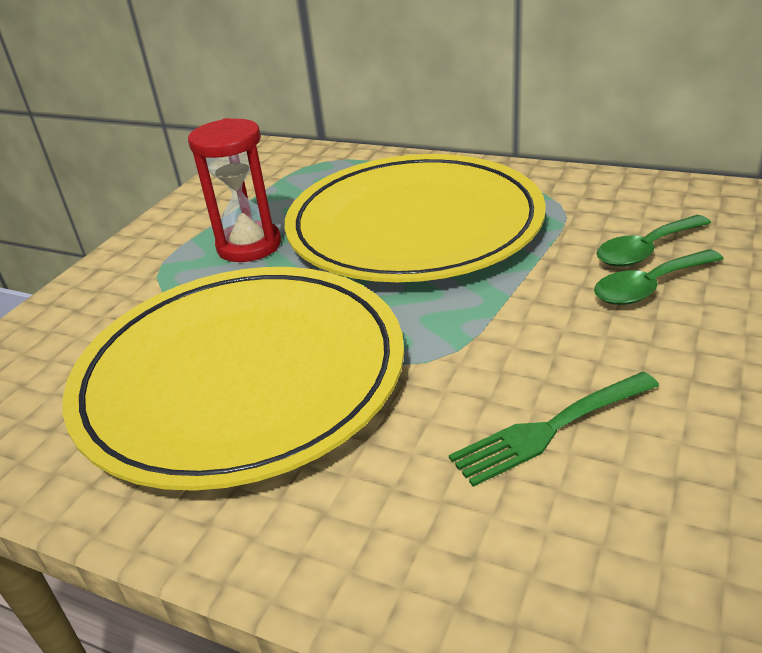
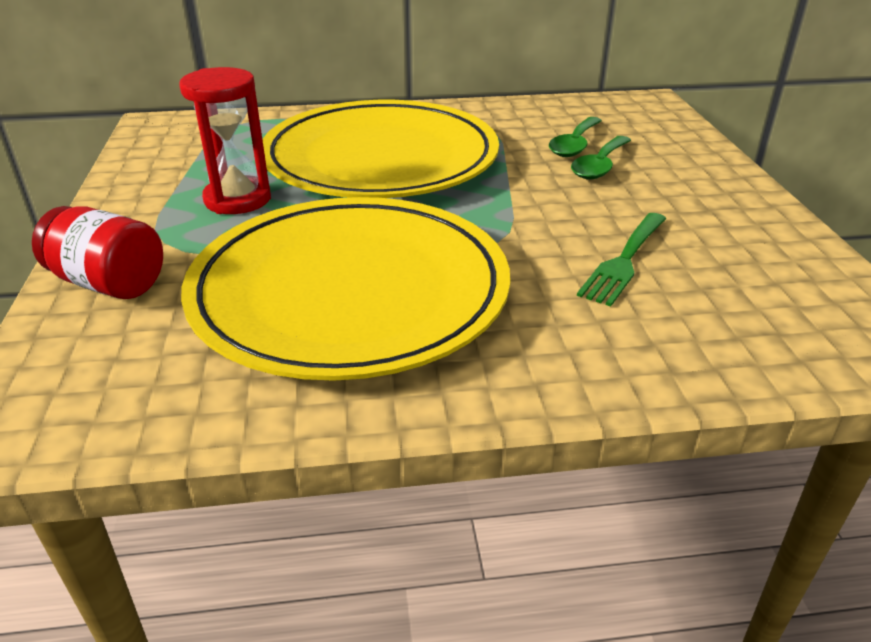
camera: 35 degrees left, 0 degrees up
none -> red jar [32,206,163,299]

